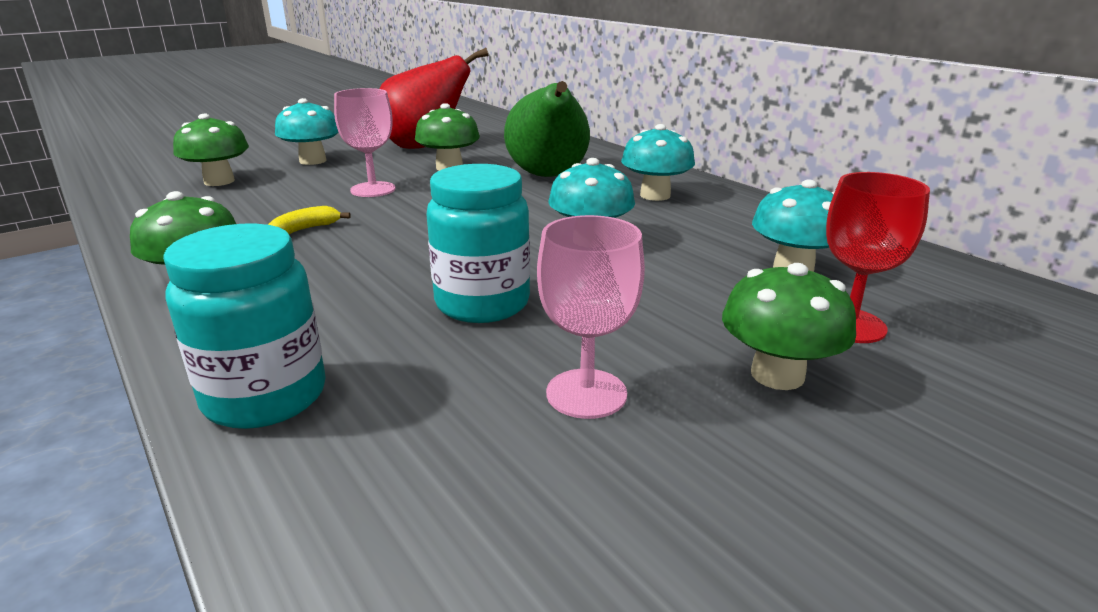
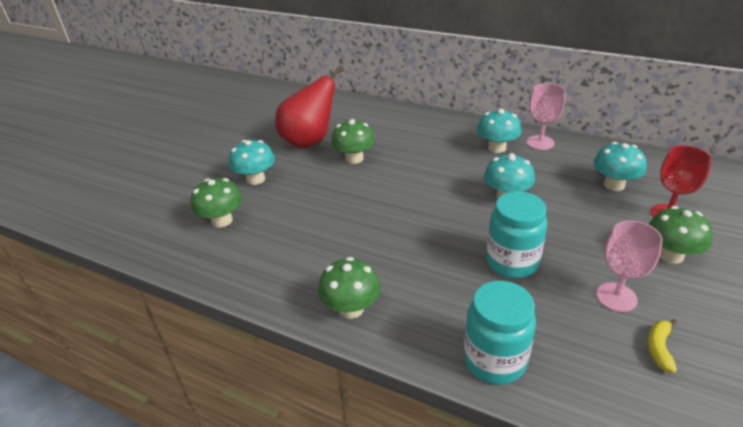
camera: 25 degrees left, 10 degrees up
yellow banana [268,206,351,234] -> yellow banana moved to [648,319,677,373]
pink goblet [334,88,395,197] -> pink goblet moved to [527,83,566,150]
green pear [504,81,590,177] -> none

